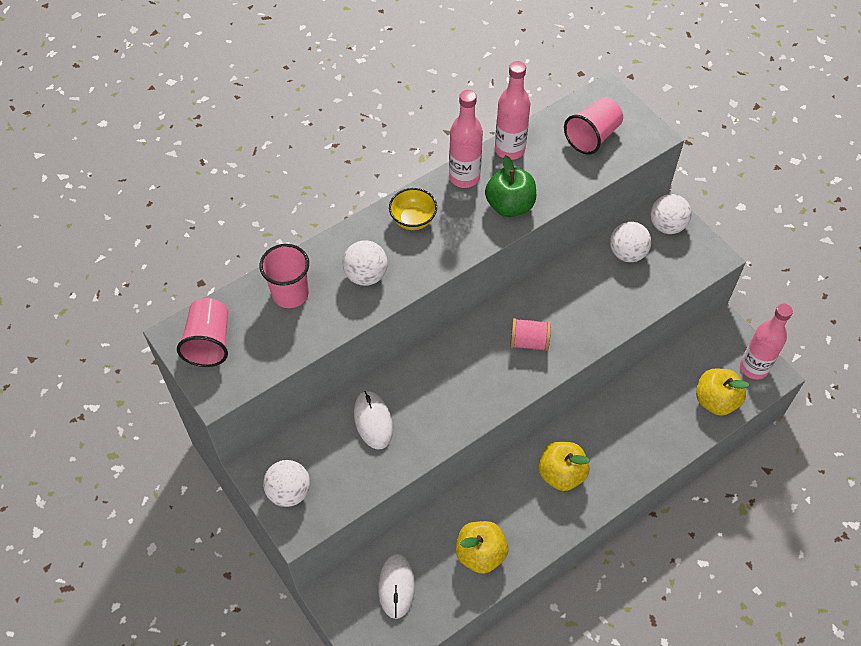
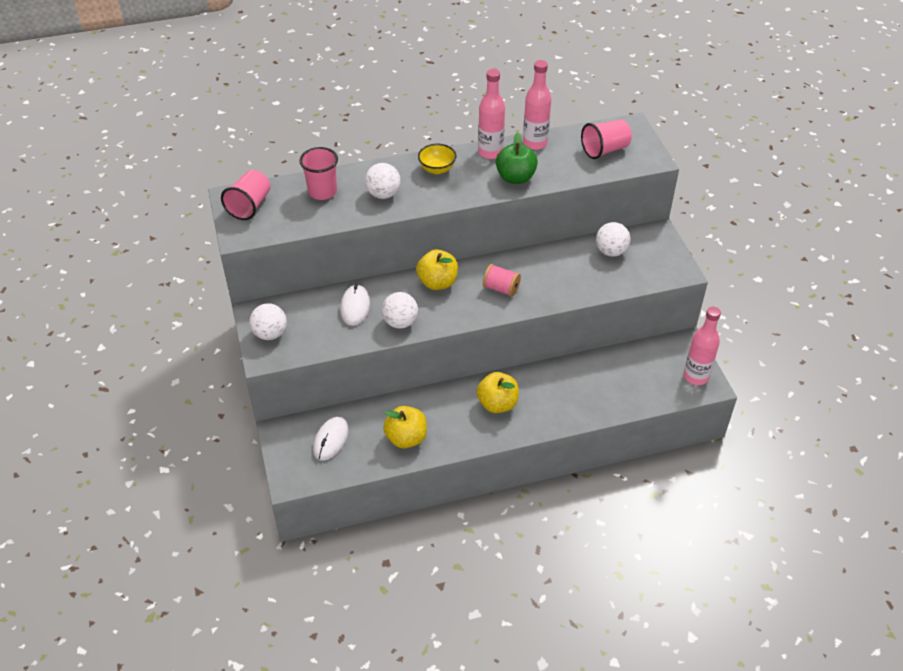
camera: 20 degrees right, 10 degrees down
white ball [650,194,691,234] -> white ball moved to [382,292,418,329]
yellow apple [696,369,750,416] -> yellow apple moved to [416,249,458,290]

